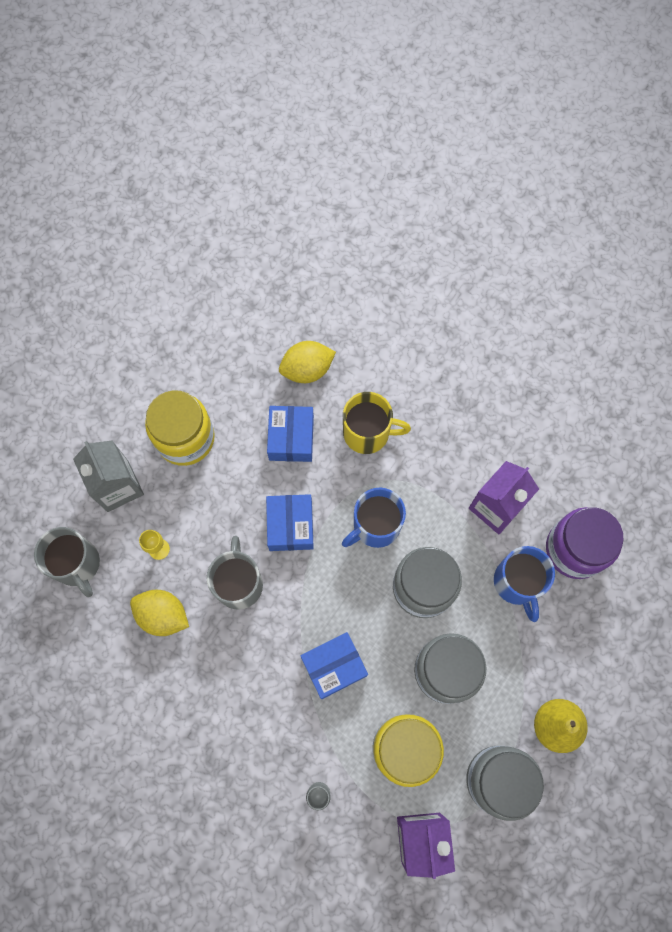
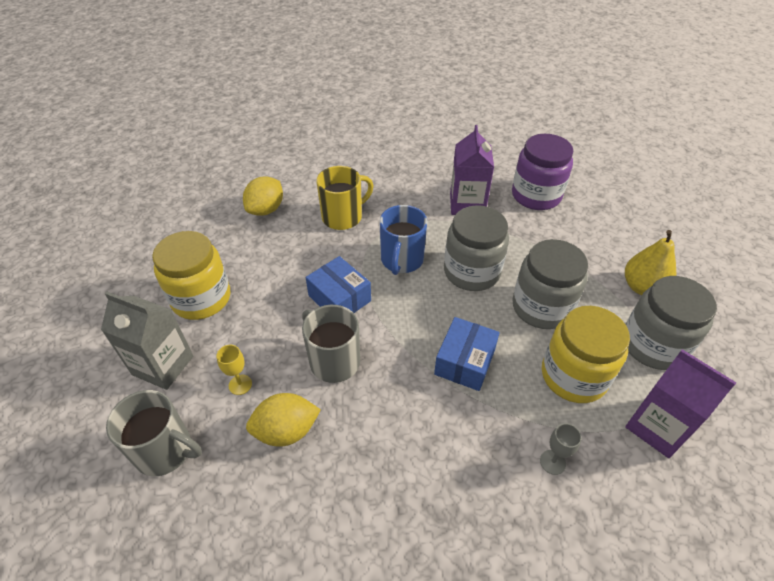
camera: 40 degrees left, 25 degrees down
blue box [267,406,314,462] -> none
blue mug [494,546,555,622] -> none

